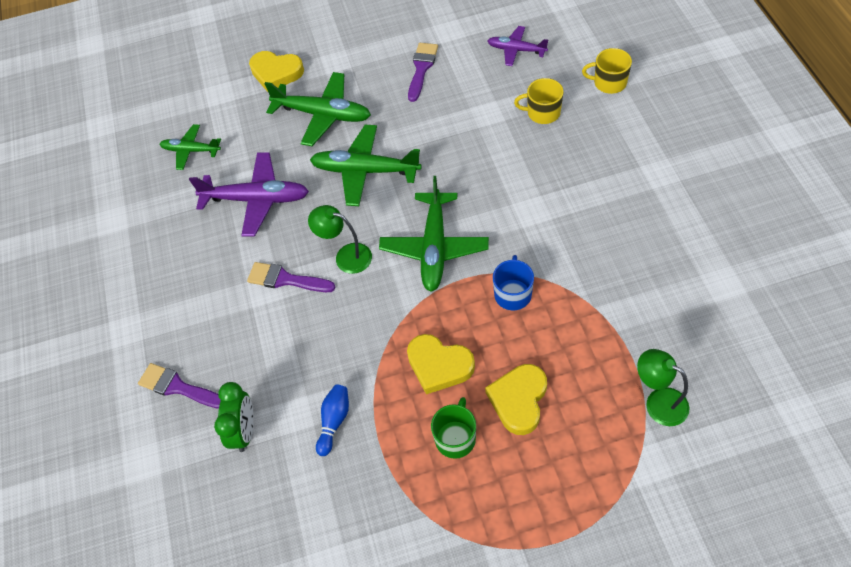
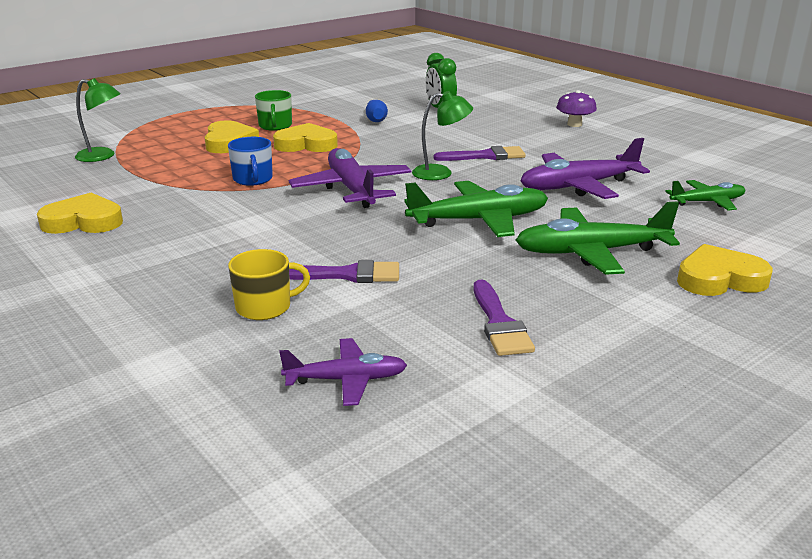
camera: 150 degrees right, 30 degrees down
purple brush [138,363,221,409] -> purple brush moved to [289,260,399,283]
green plane [379,176,489,292] -> purple plane [289,148,411,208]
yellow mug [582,48,632,94] -> none
none -> yellow heart [37,193,123,234]
none -> purple mushroom [556,90,597,127]

